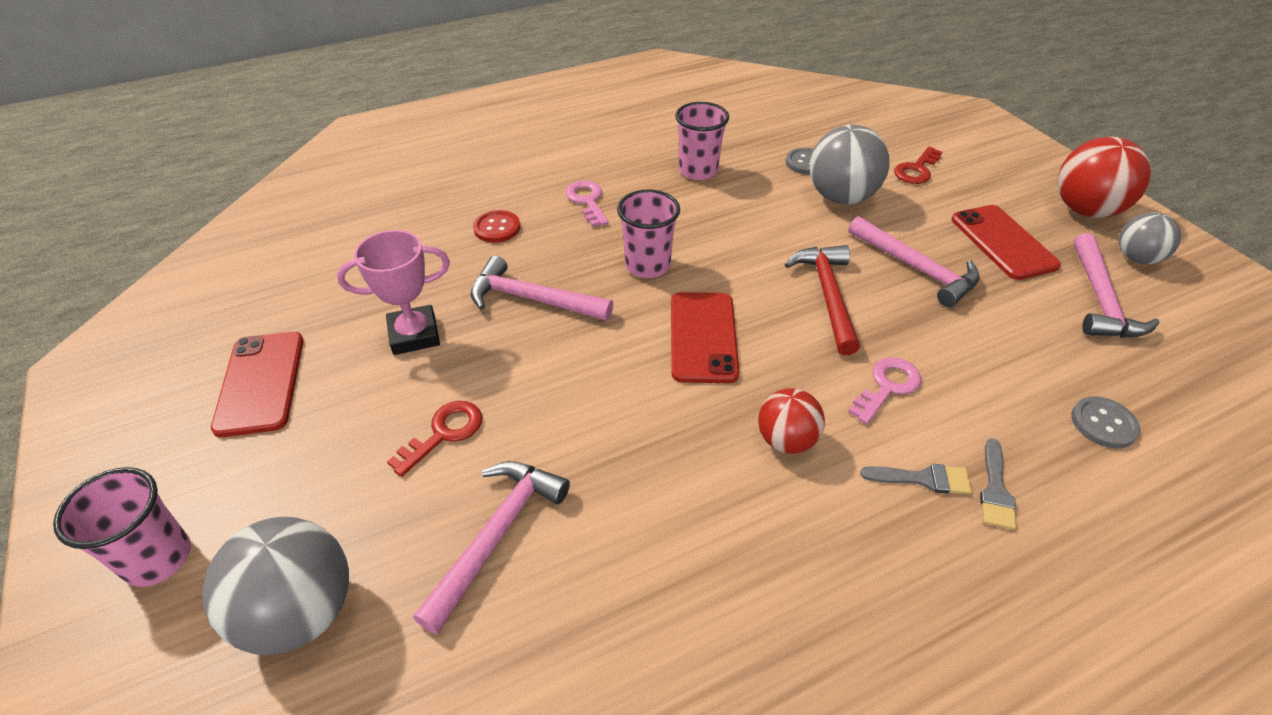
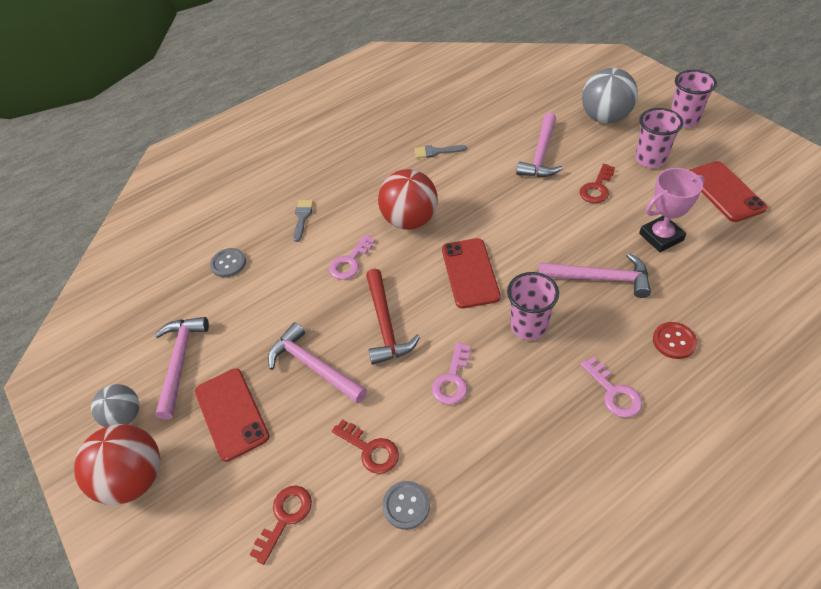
camera: 175 degrees right, 5 degrees up
pink cup [675,102,729,180] -> pink cup moved to [635,108,683,168]
red ball [758,388,825,454] -> red ball [378,169,438,230], size x1.63
grey ball [809,125,890,204] -> red key [332,419,399,474]
grey brush [860,464,972,494] -> grey brush moved to [415,145,467,158]
none -> pink key [432,343,471,405]

